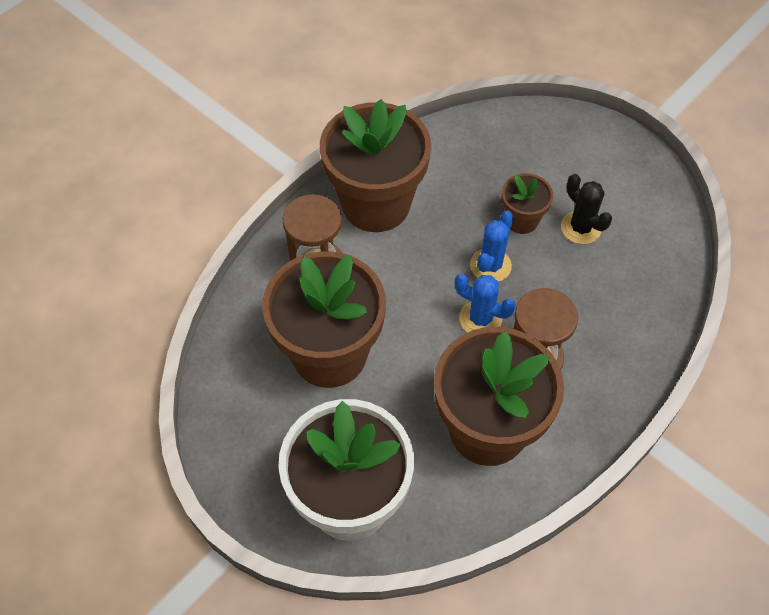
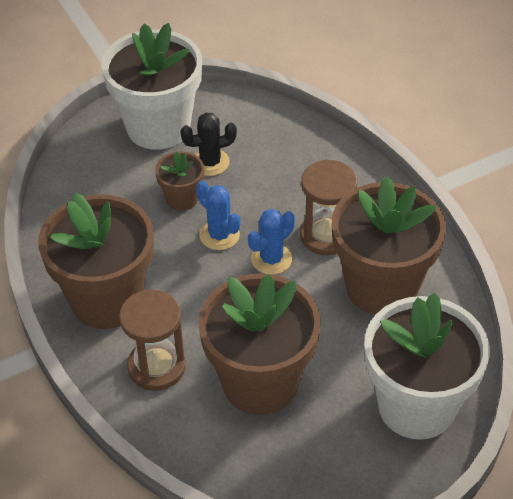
camera: 70 degrees left, 10 degrees down
none -> white flower pot [101,23,202,150]

